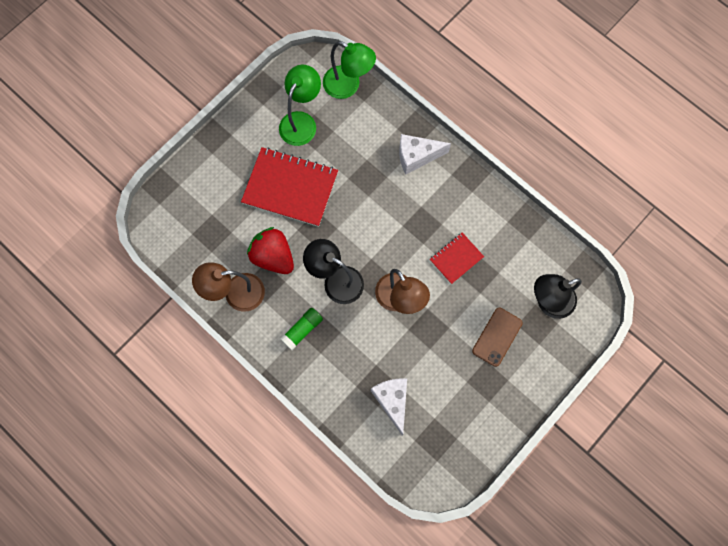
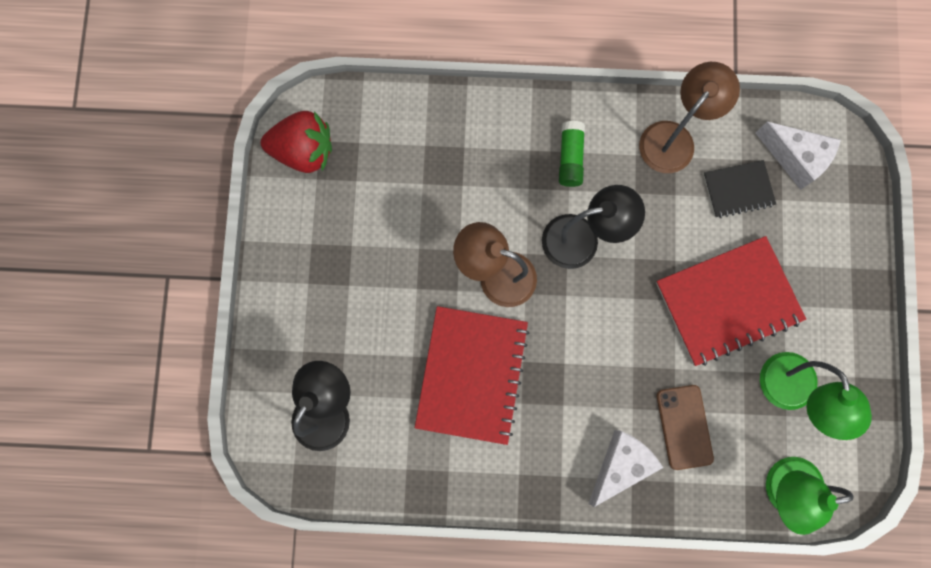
camera: 140 degrees right, 5 degrees up
red strawberry [247,227,294,274] -> red strawberry moved to [261,111,332,173]
white cheese [371,379,407,435] -> white cheese moved to [756,122,841,190]
red notebook [430,233,484,284] -> red notebook [415,306,530,445], size x1.90
brown phone [472,308,523,367] -> brown phone moved to [657,385,714,470]
none -> black notebook [703,160,776,218]

